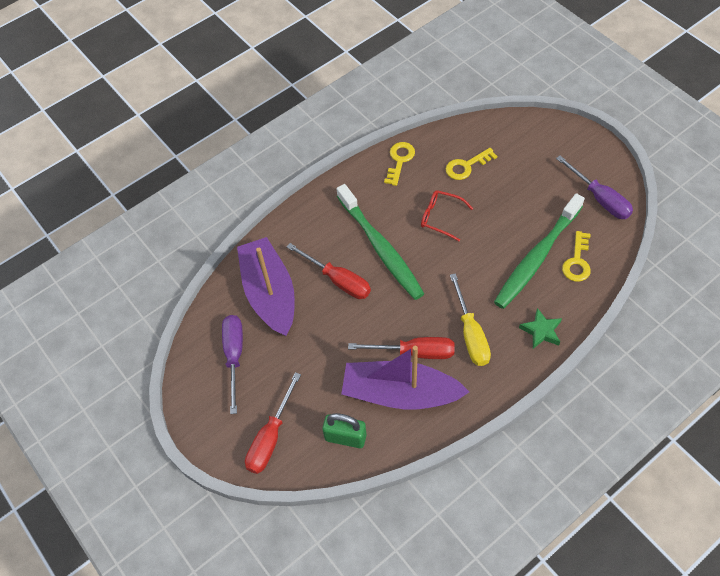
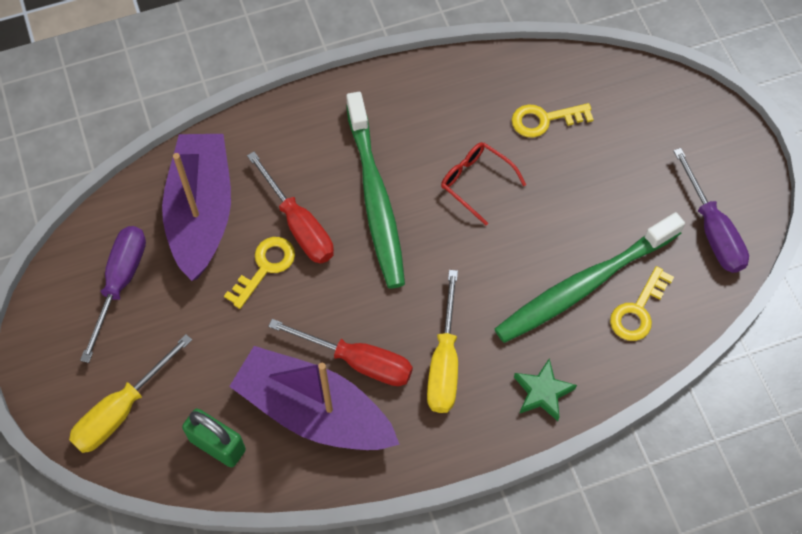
camera: 15 degrees right, 5 degrees up
red screwdriver [245,372,301,474] -> yellow screwdriver [69,334,192,453]
yellow key [384,142,415,186] -> yellow key moved to [224,237,295,309]

